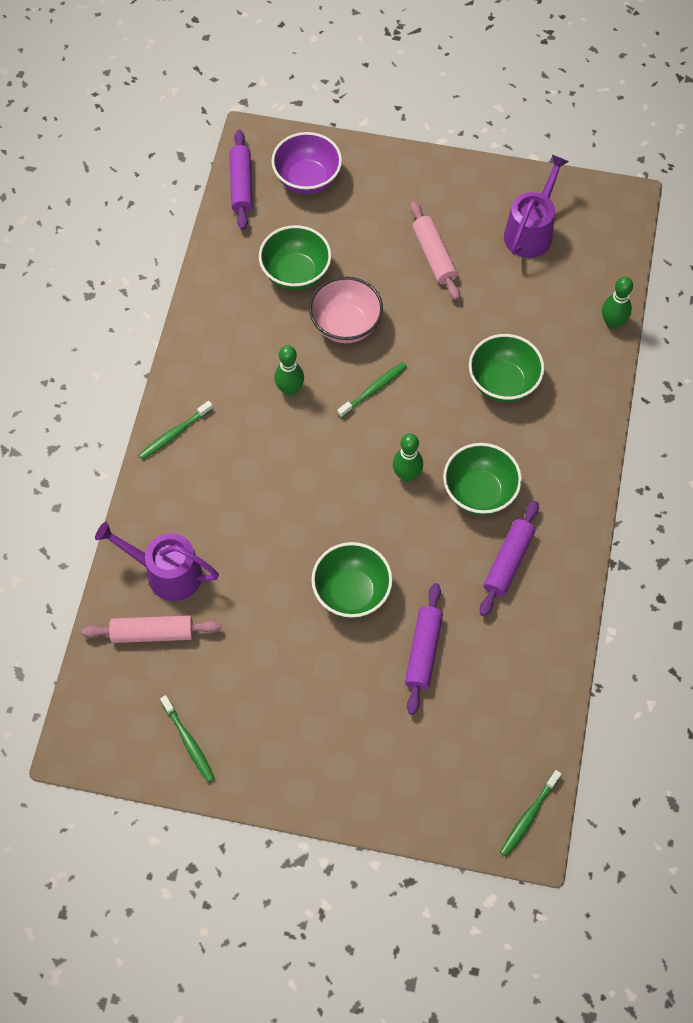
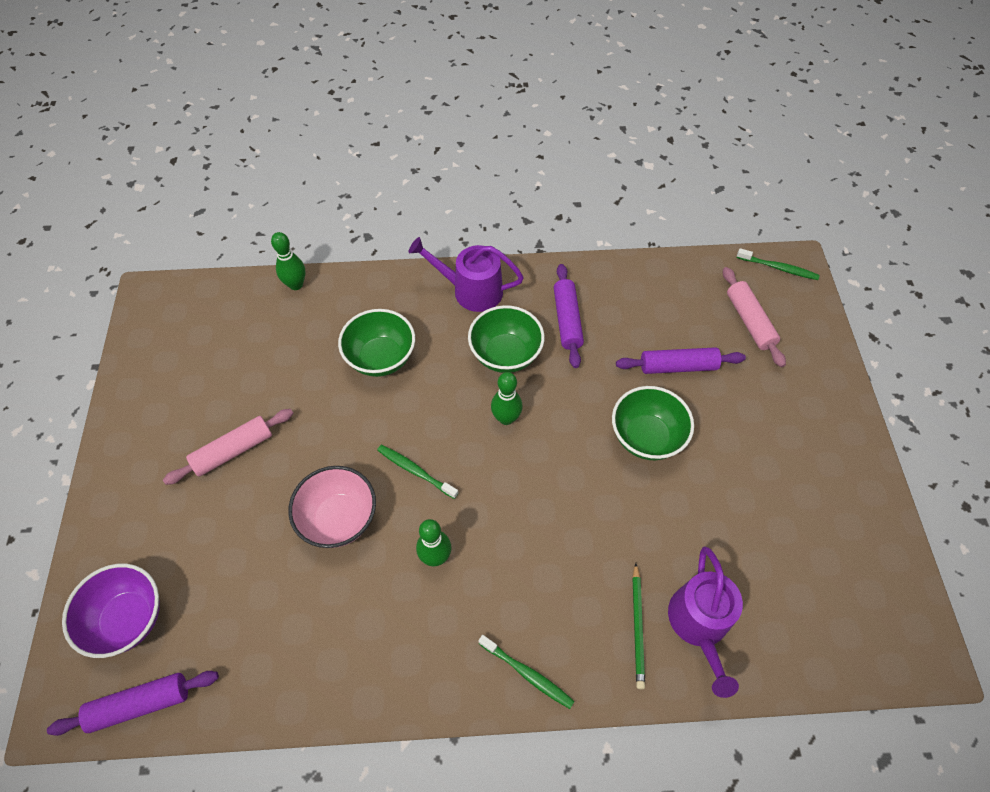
camera: 105 degrees left, 5 degrees down
pink rolling pin [81,615,221,643] -> pink rolling pin moved to [723,267,786,367]
green toothbrush [160,695,215,782] -> none
green bowl [259,225,331,290] -> none
purple rolling pin [480,501,539,616] -> purple rolling pin turned 75 degrees clockwise [554,264,584,368]
purple watering can [504,155,569,258] -> purple watering can moved to [409,237,524,312]
none -> green pencil [632,563,645,689]

